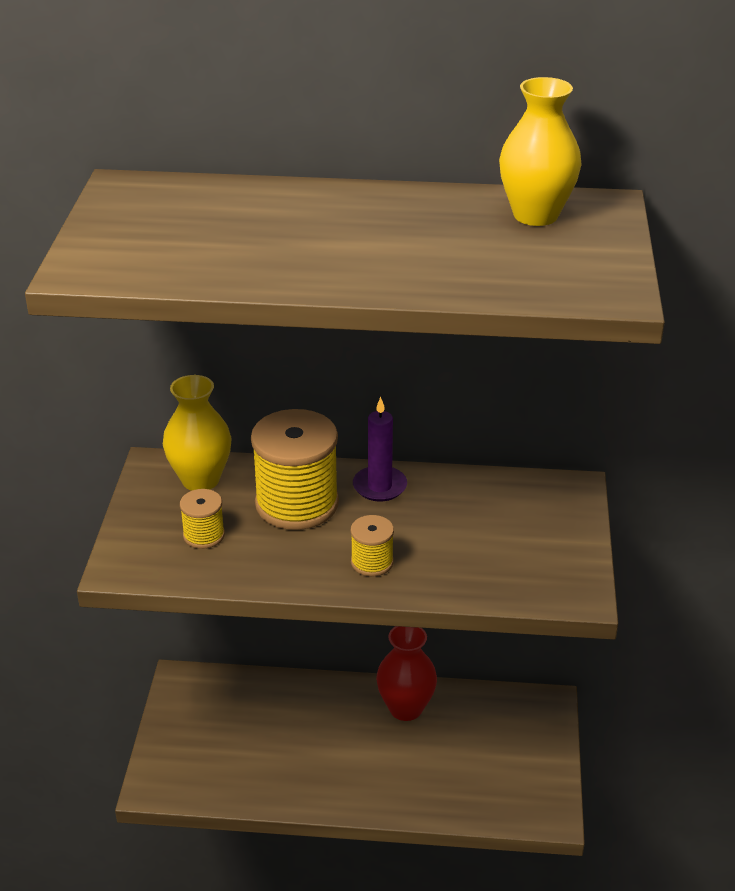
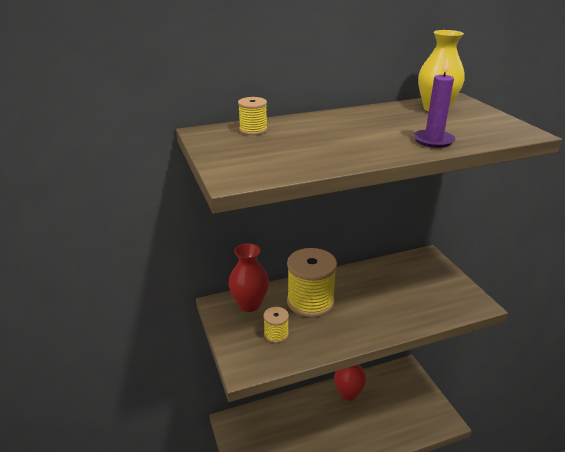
camera: 25 degrees left, 5 degrees down
yellow vase [163,375,231,491] -> red vase [229,243,269,312]
yellow spool [351,515,394,576] -> yellow spool moved to [238,97,268,135]
purple candle [353,397,407,501] -> purple candle moved to [413,57,455,148]

